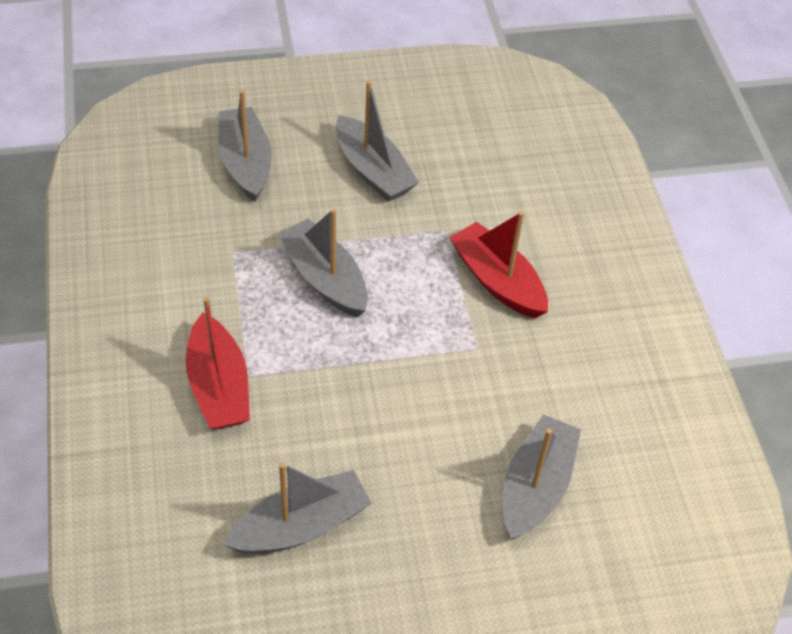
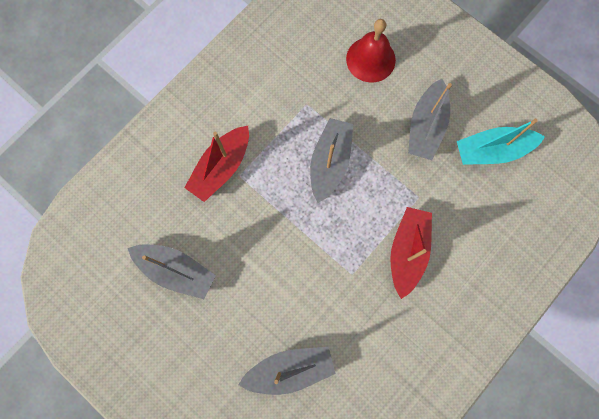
camera: 55 degrees right, 25 degrees up
grey boat [218,90,272,202] -> red bell [346,19,396,83]
none -> turquoise boat [457,119,545,165]

